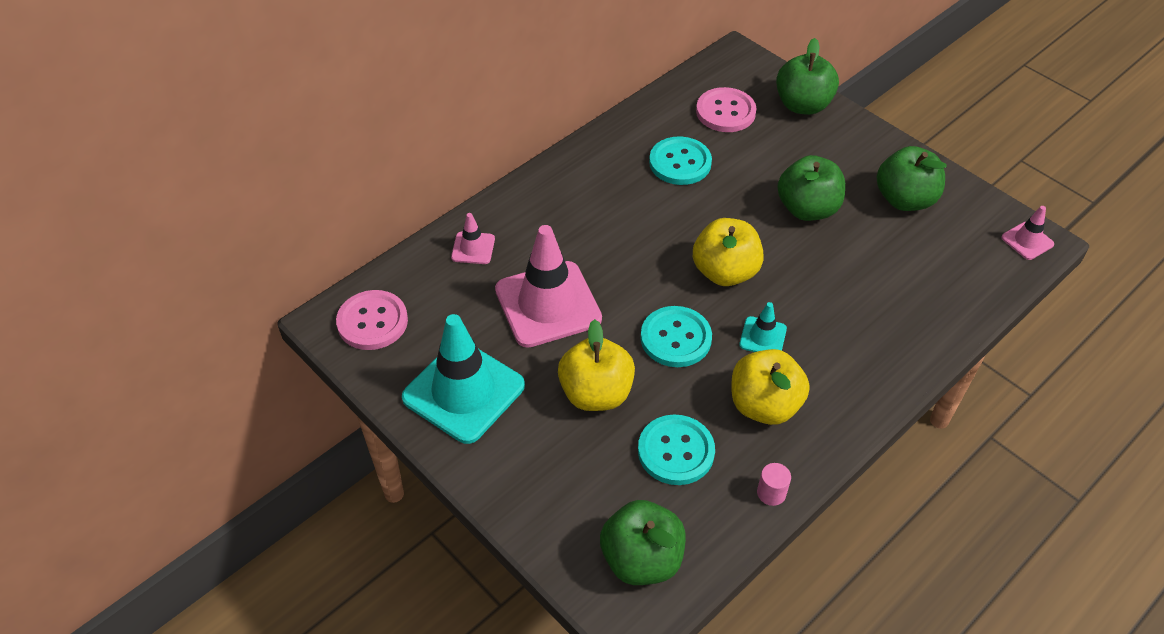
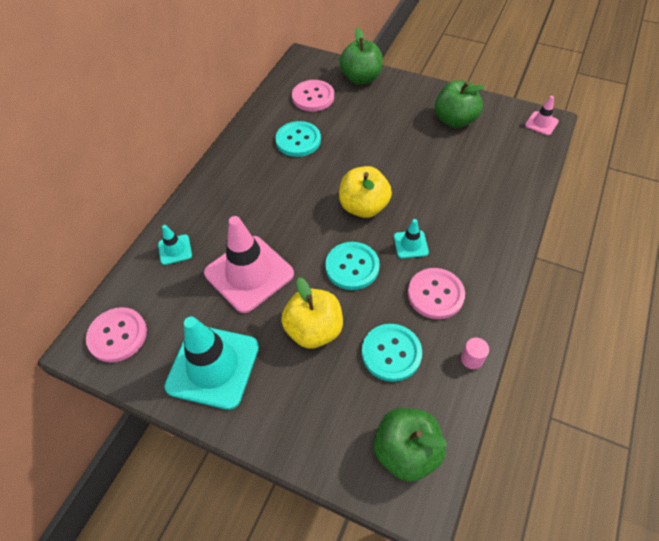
camera: 20 degrees left, 5 degrees up
pink traffic cone [451,213,495,264] -> turquoise traffic cone [158,225,192,265]
yellow apple [731,349,810,425] -> pink button [408,268,465,319]
green apple [778,155,845,221] -> none

